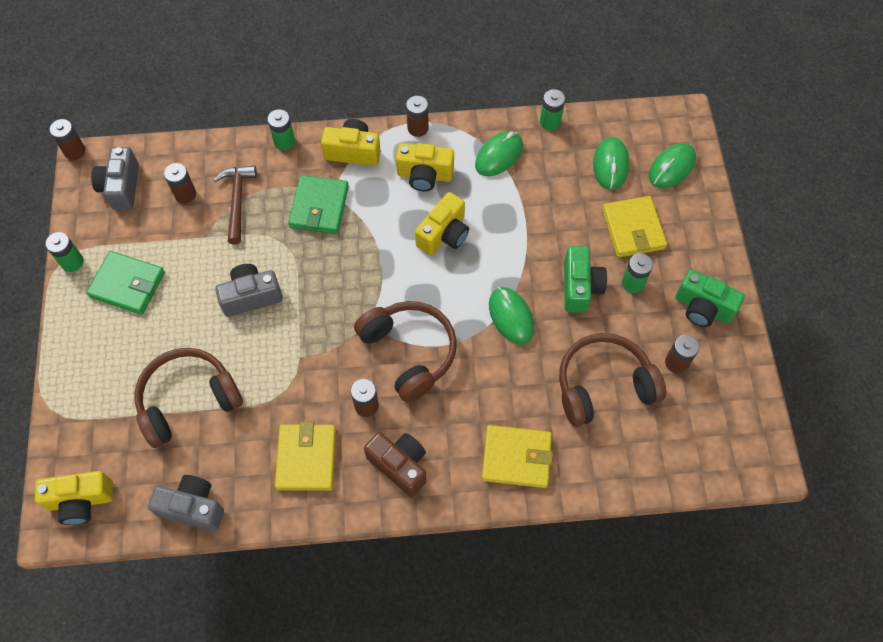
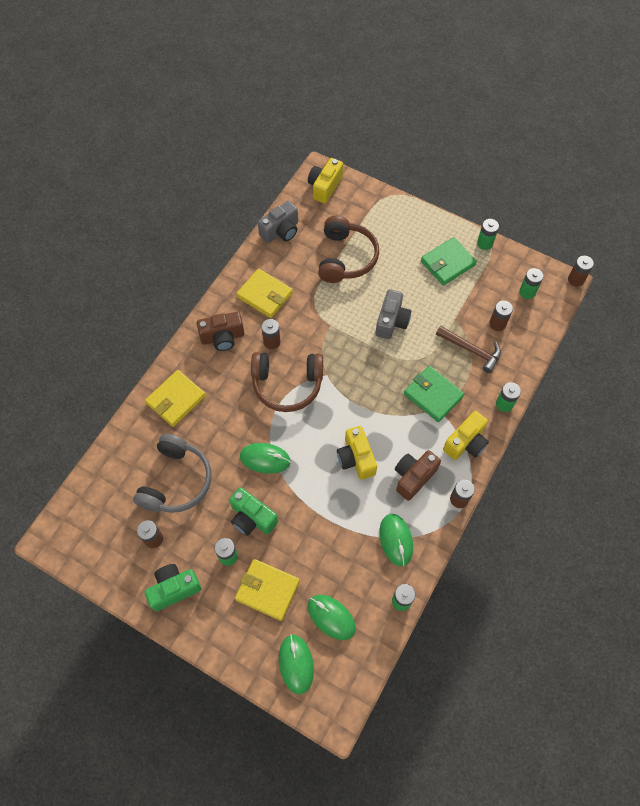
camera: 125 degrees right, 0 degrees up
grey camera [91,147,139,210] -> green battery [519,268,543,299]
yellow camera [396,143,454,191] -> brown camera [395,450,441,501]
brown headphones [559,333,666,427] -> grey headphones [133,434,212,513]

